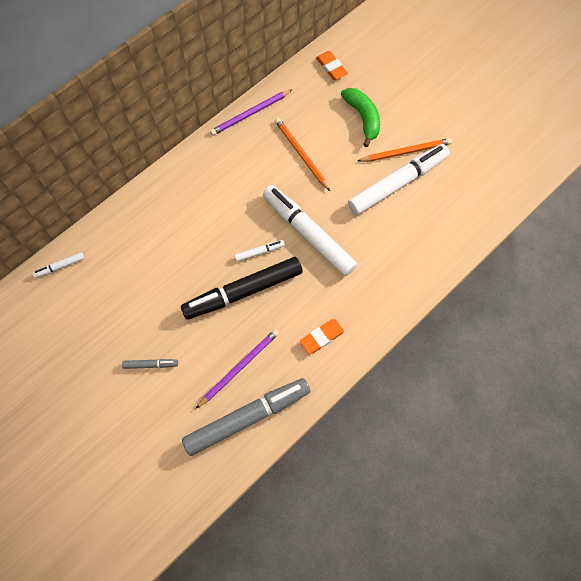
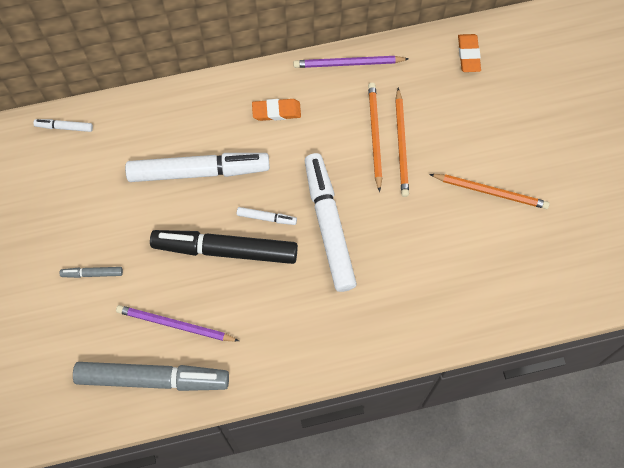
camera: 30 degrees right, 0 degrees up
grey marker [122,359,178,369] -> grey marker turned 150 degrees clockwise [60,267,123,278]
purple pencil [196,329,279,409] -> purple pencil turned 150 degrees counterclockwise [116,305,239,341]
orange eraser [300,319,344,354] -> orange eraser moved to [252,99,301,121]
green banana [341,88,380,147] -> none
white marker [348,144,450,215] -> white marker moved to [125,153,270,182]
none -> orange pencil [395,88,409,197]

